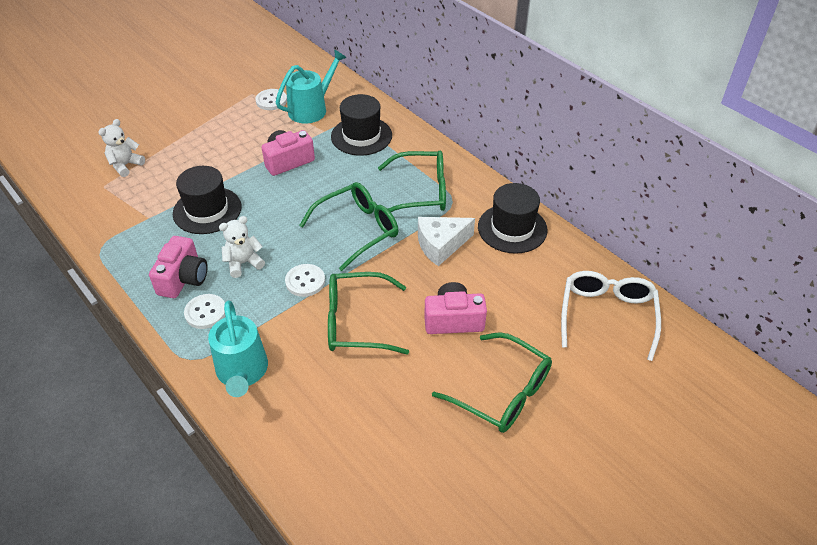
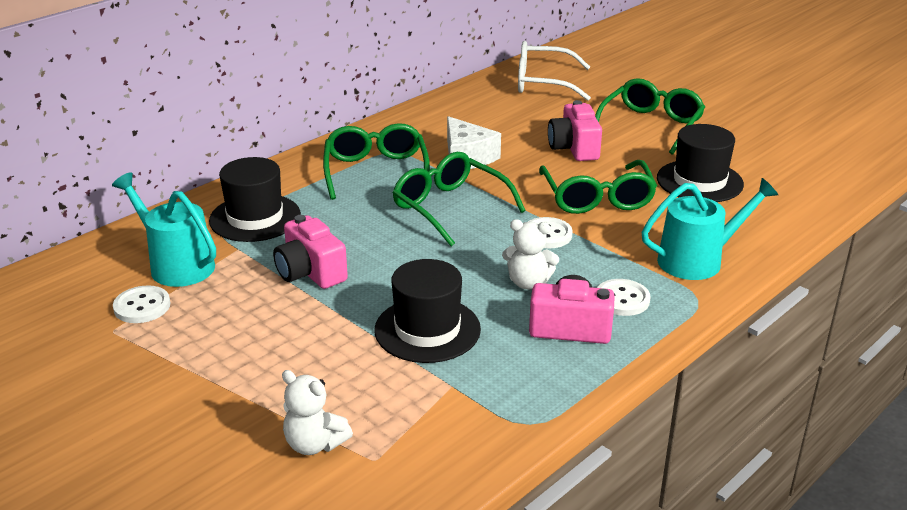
camera: 95 degrees left, 15 degrees down
white teddy bear [219,216,265,278] -> white teddy bear turned 45 degrees counterclockwise [502,219,559,289]
black hat [478,183,547,254] -> black hat moved to [657,124,744,202]

